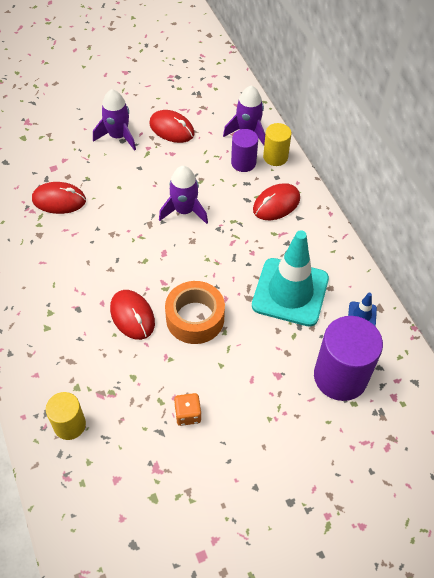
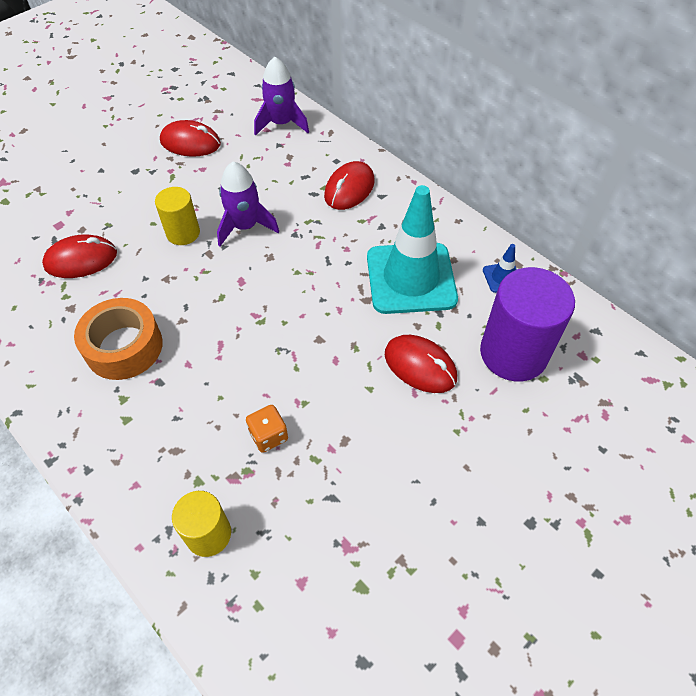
camera: 20 degrees left, 0 degrees up
purple rocket [93,89,136,151] -> none
red mouse [110,290,155,340] -> red mouse moved to [385,335,457,393]
orange tape [165,281,225,344] -> orange tape moved to [74,298,163,380]
orange dice [174,393,202,426] -> orange dice moved to [246,405,288,453]
purple cylinder [231,129,258,172] -> none
yellow cylinder [263,123,292,166] -> yellow cylinder moved to [155,187,200,245]

